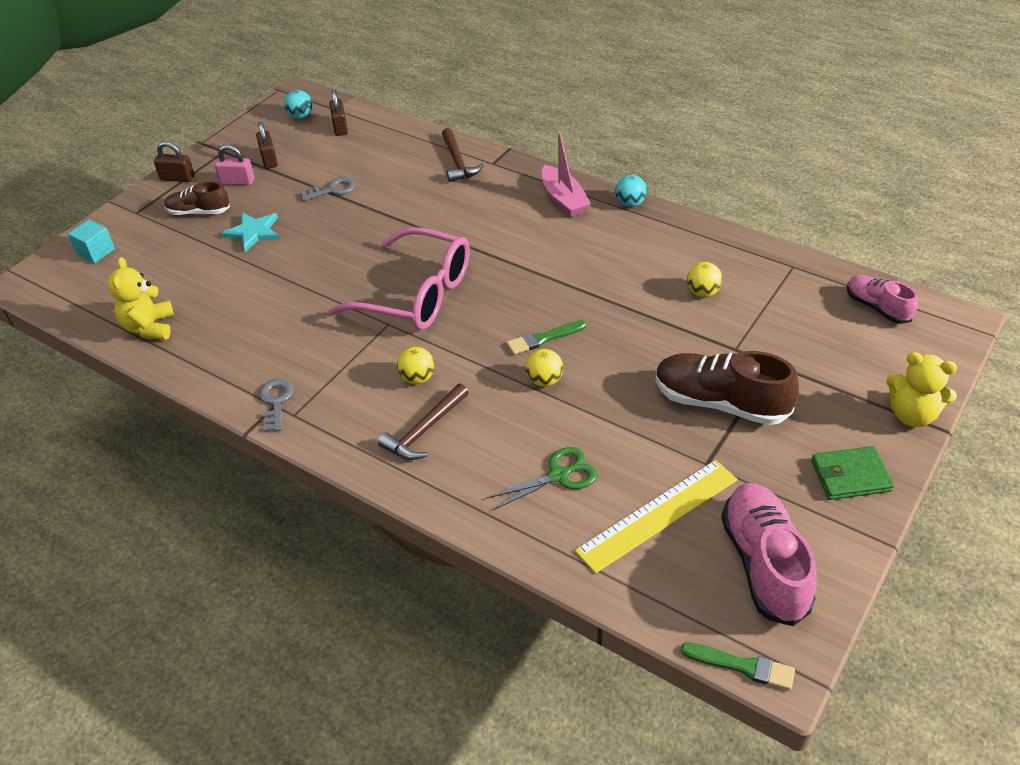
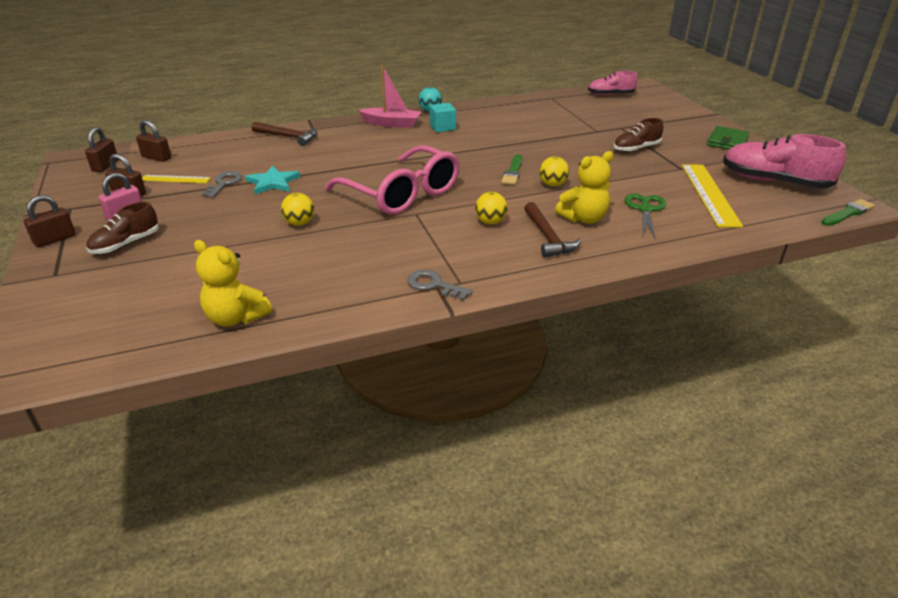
camera: 55 degrees left, 10 degrees down
turquoise cube [68,220,115,264] -> turquoise cube moved to [430,103,456,132]
turquoise star [221,212,280,252] -> turquoise star moved to [245,166,300,194]
turquoise ball [284,90,313,119] -> brown padlock [85,127,118,172]
pink glasses [328,227,470,330] -> pink glasses turned 75 degrees clockwise [325,145,460,215]
brown shoe [656,351,799,425] -> brown shoe [613,118,663,152], size x0.59
yellow ball [687,262,723,297] -> yellow ball moved to [281,193,314,226]
yellow teddy bear [886,352,957,427] -> yellow teddy bear moved to [555,151,613,224]
none -> yellow ruler [142,175,211,183]

